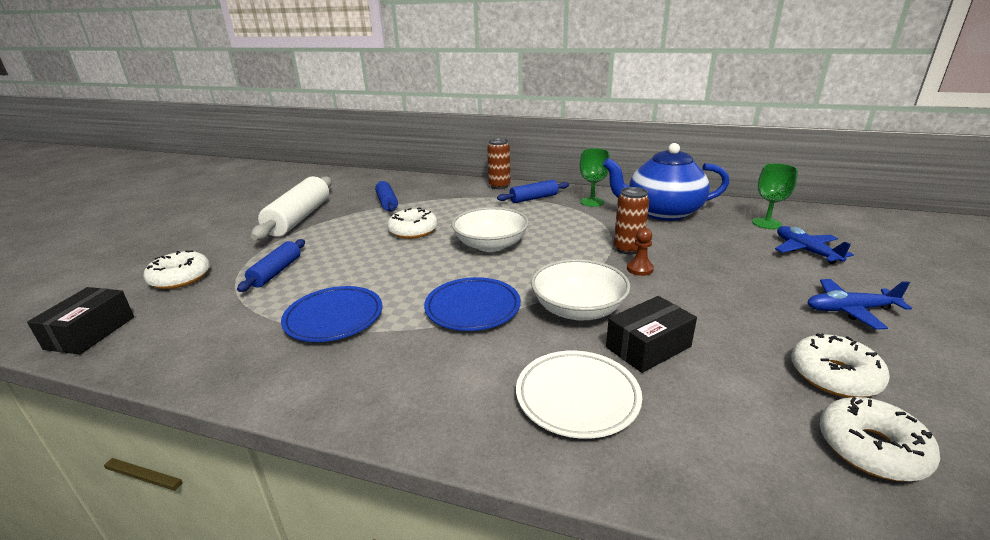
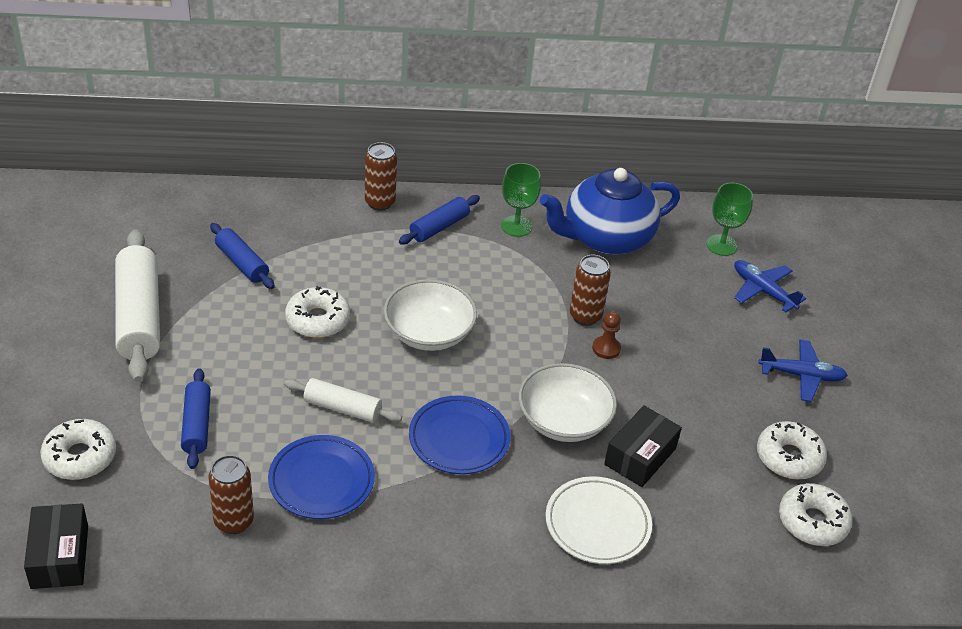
camera: 25 degrees left, 15 degrees up
blue plane [807,279,912,329] -> blue plane turned 150 degrees counterclockwise [758,340,848,402]
none -> brown can [208,455,254,534]
none -> white rolling pin [284,378,402,423]

